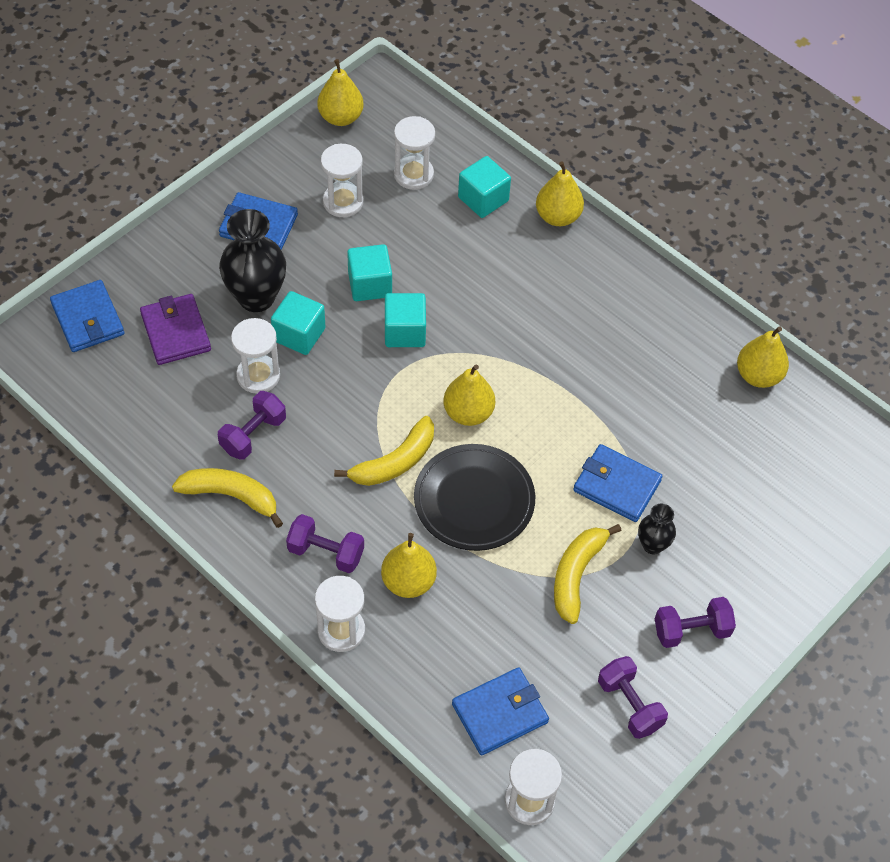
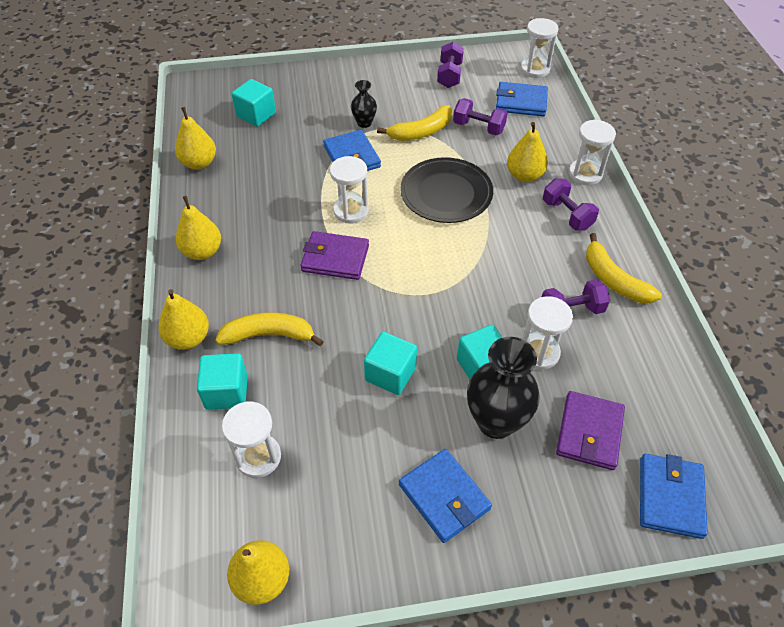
camera: 140 degrees left, 5 degrees down
white hourglass [321,144,363,217] -> white hourglass moved to [330,156,369,224]
yellow banana [334,416,434,486] -> yellow banana moved to [215,313,324,346]
turquoise cube [385,293,426,347] -> turquoise cube moved to [232,79,276,127]
yellow pear [443,365,495,426] -> yellow pear moved to [176,196,221,260]
purple dumbbell [655,597,736,648] -> purple dumbbell moved to [453,98,508,135]
none -> purple wallet [300,231,369,280]

